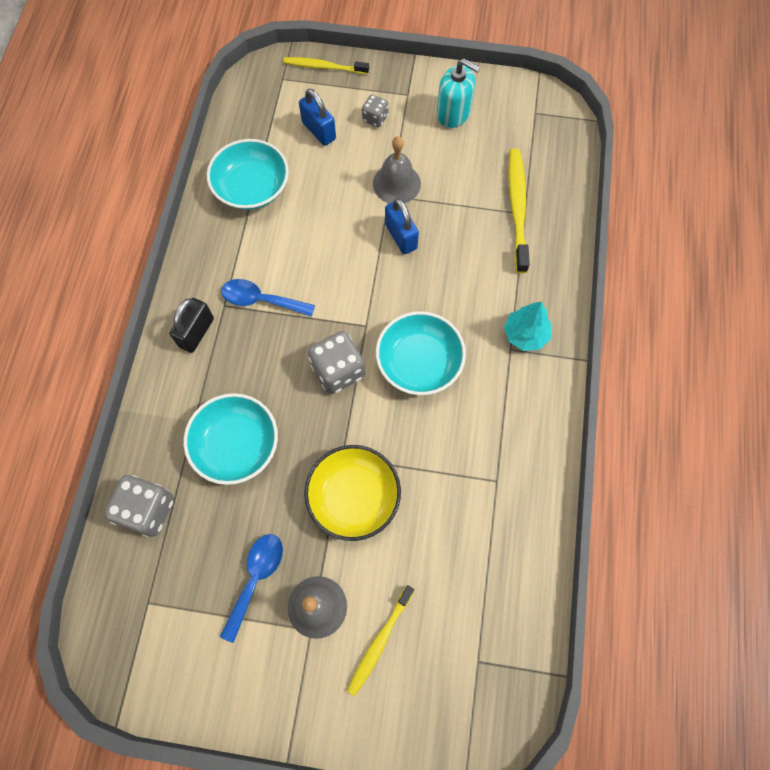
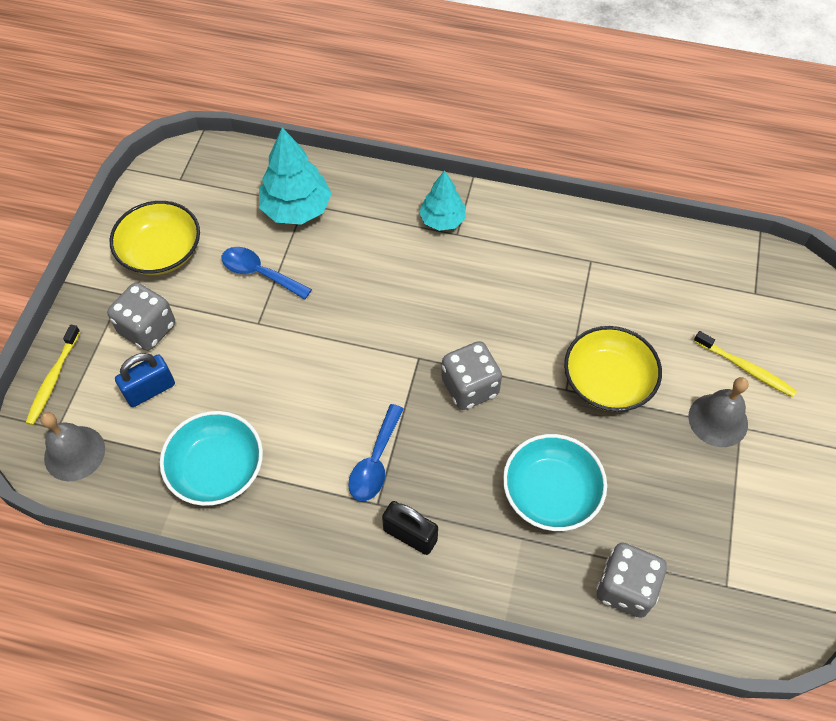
camera: 85 degrees left, 10 degrees down
blue spoon [220,534,283,643] -> blue spoon moved to [222,247,312,300]
grey dice [362,94,388,128] -> grey dice [107,283,175,351], size x1.79
grey bell [373,136,421,203] -> grey bell moved to [40,412,105,481]
turquoise bowl [376,311,466,395] -> none
blue padlock [385,198,419,254] -> none
turquoise soap dispenser [437,58,480,128] -> yellow bowl [110,201,200,275]
yellow toothbrush [508,148,530,273] -> turquoise tree [259,128,332,225]

